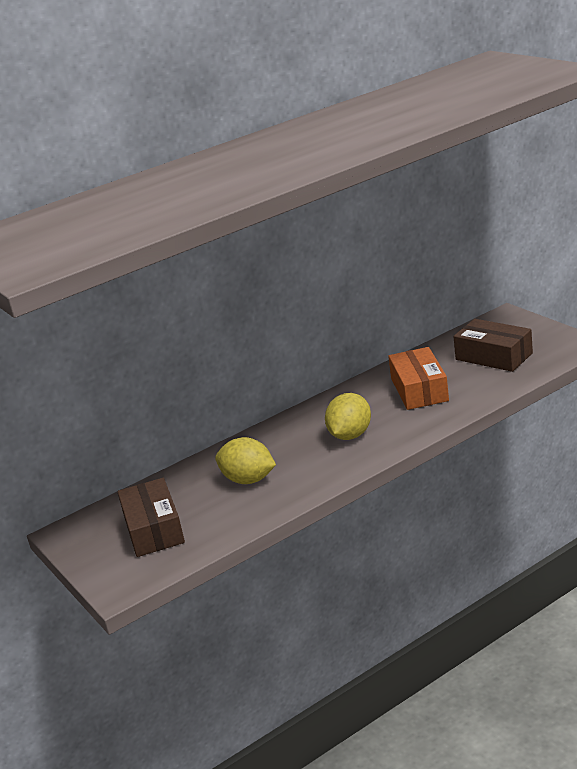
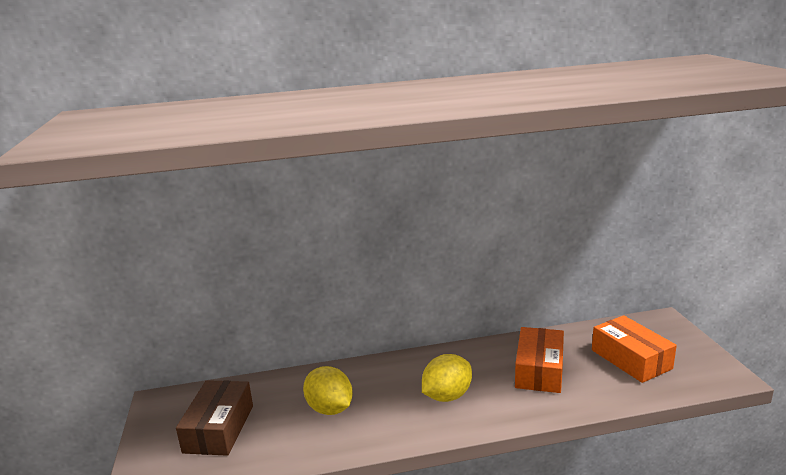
camera: 20 degrees right, 5 degrees down
brown box [453,319,533,372] -> orange box [592,315,677,383]

